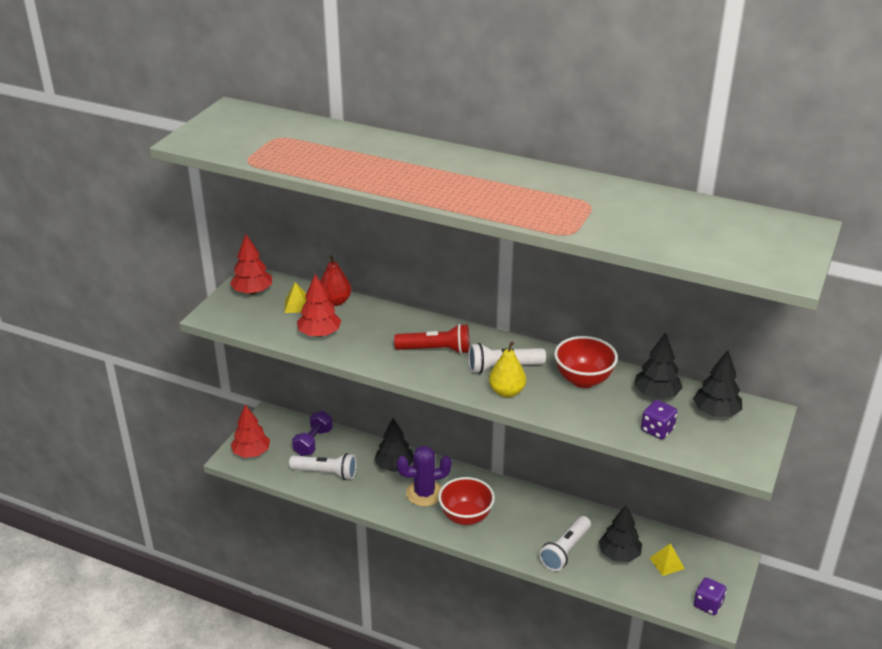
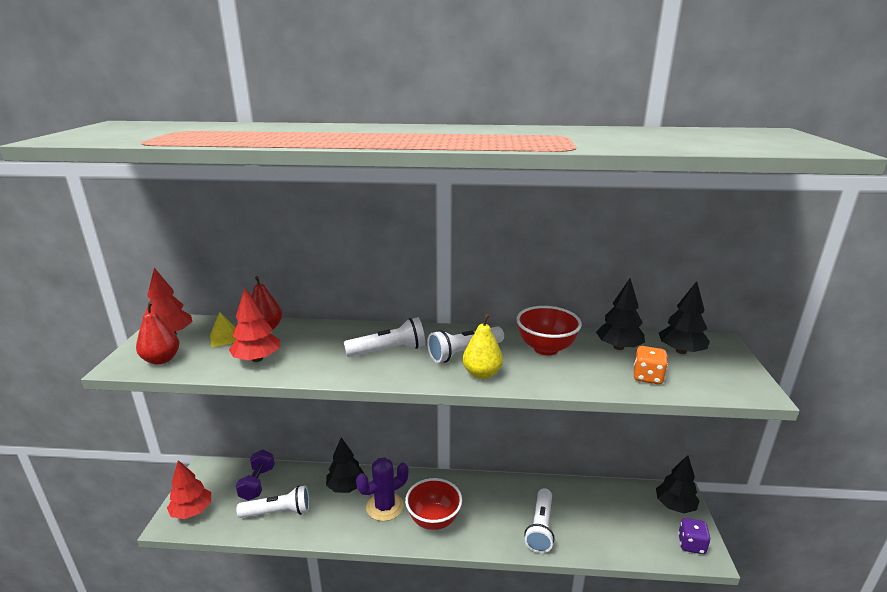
camera: 20 degrees left, 10 degrees down
red flashlight [394,324,469,354] -> white flashlight [344,317,425,357]
black tree [599,505,642,562] -> black tree moved to [656,455,700,514]
purple dice [641,400,677,439] -> orange dice [634,346,668,384]
yellow pyramid [650,543,685,576] -> none
none -> red pear [136,302,179,364]

